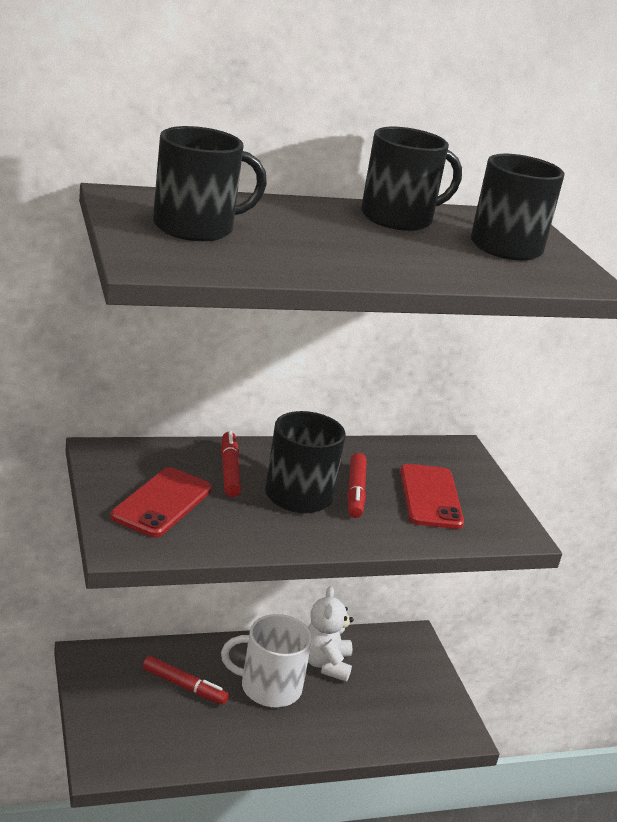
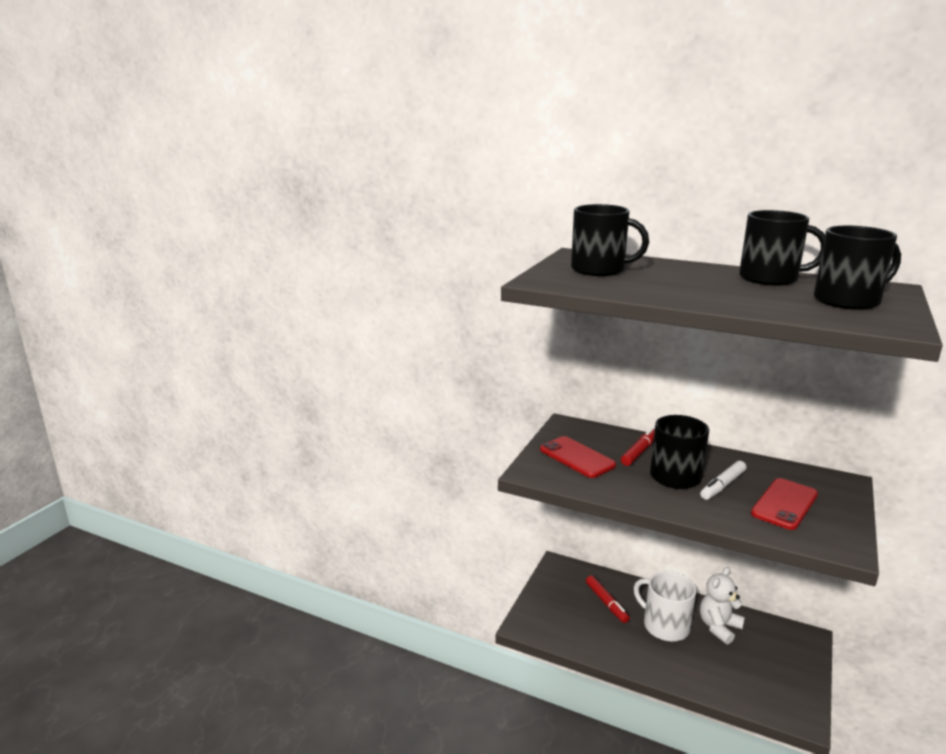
camera: 45 degrees right, 5 degrees down
red phone [111,467,212,537] -> red phone turned 75 degrees clockwise [540,436,616,478]
red marker [347,453,367,518] -> white marker [700,461,746,500]

